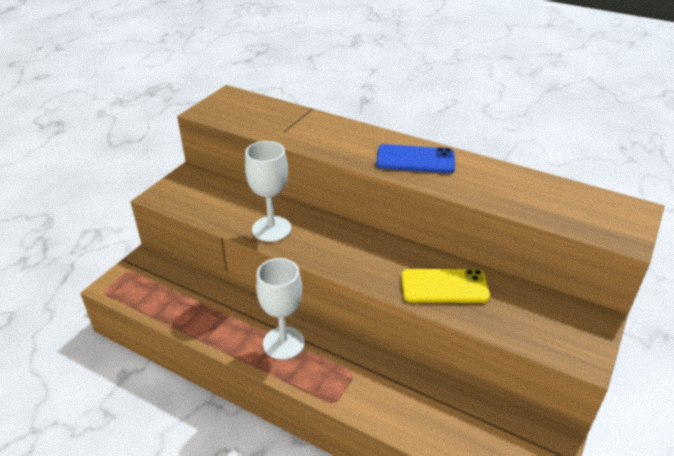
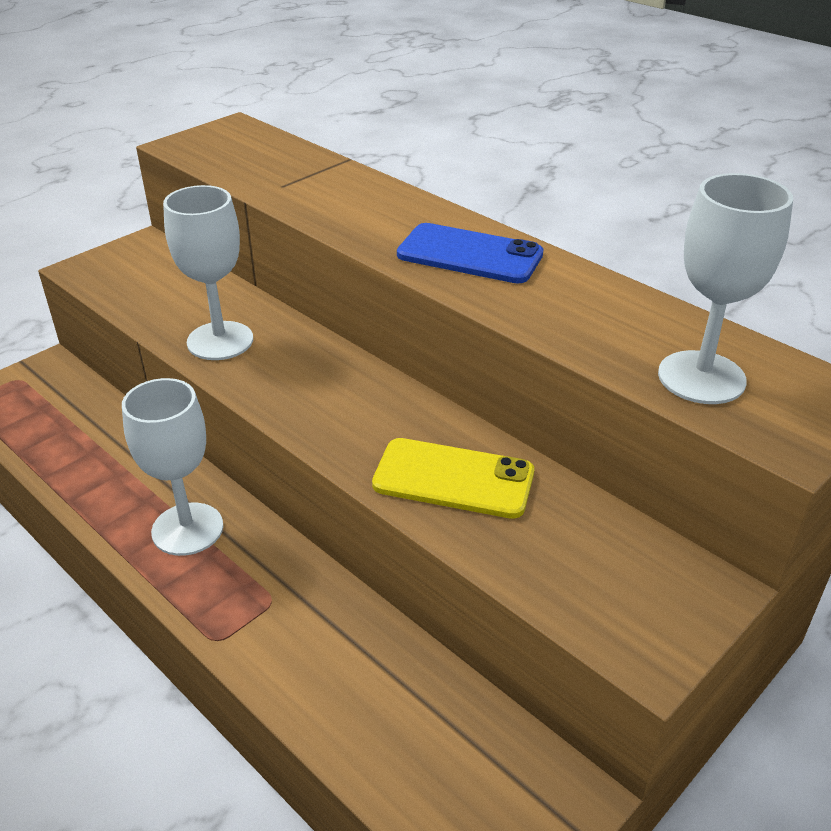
camera: 15 degrees right, 0 degrees up
none -> white goblet [658,173,793,404]

